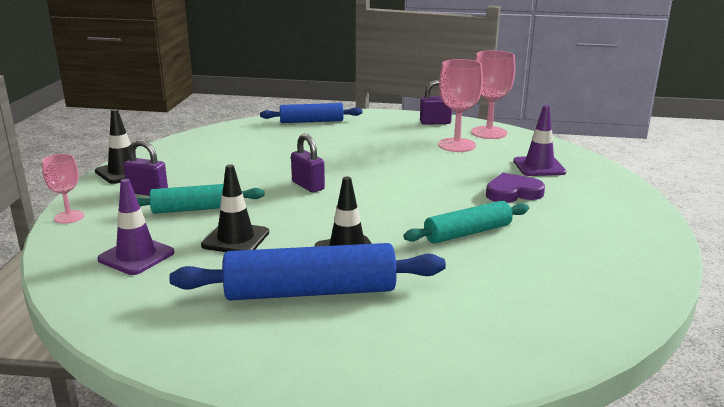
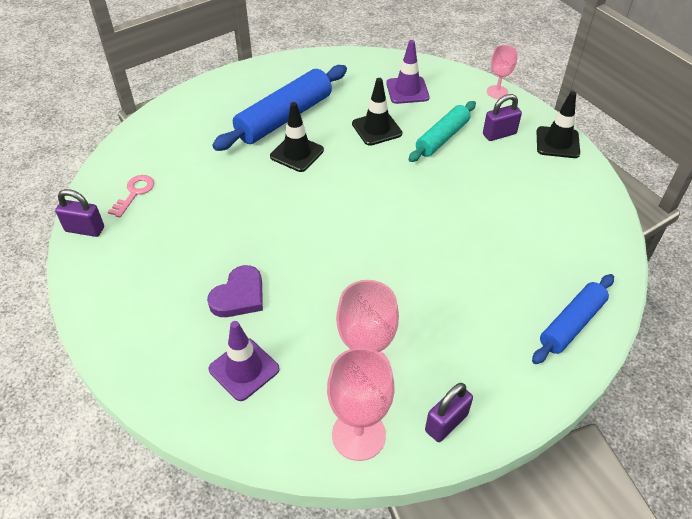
camera: 140 degrees right, 25 degrees up
purple padlock [291,134,325,193] -> purple padlock moved to [55,189,104,237]
turquoise rolling pin [403,201,529,244] -> none
none -> pink key [108,175,154,217]

